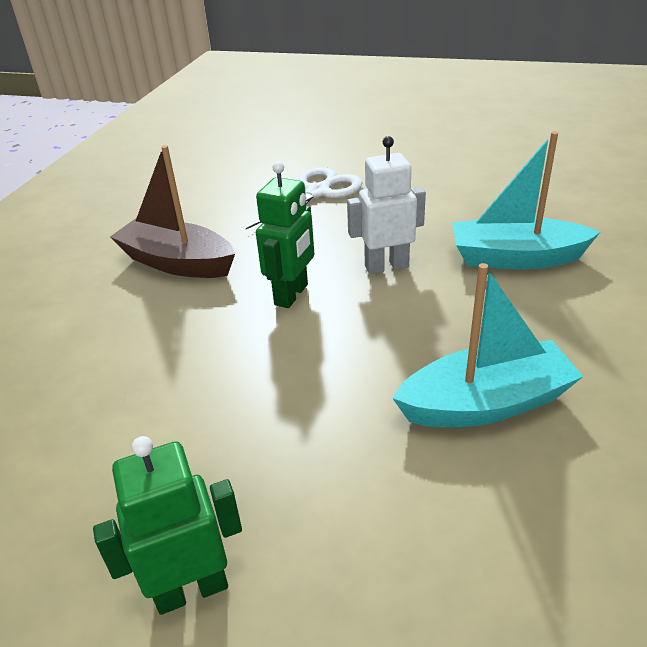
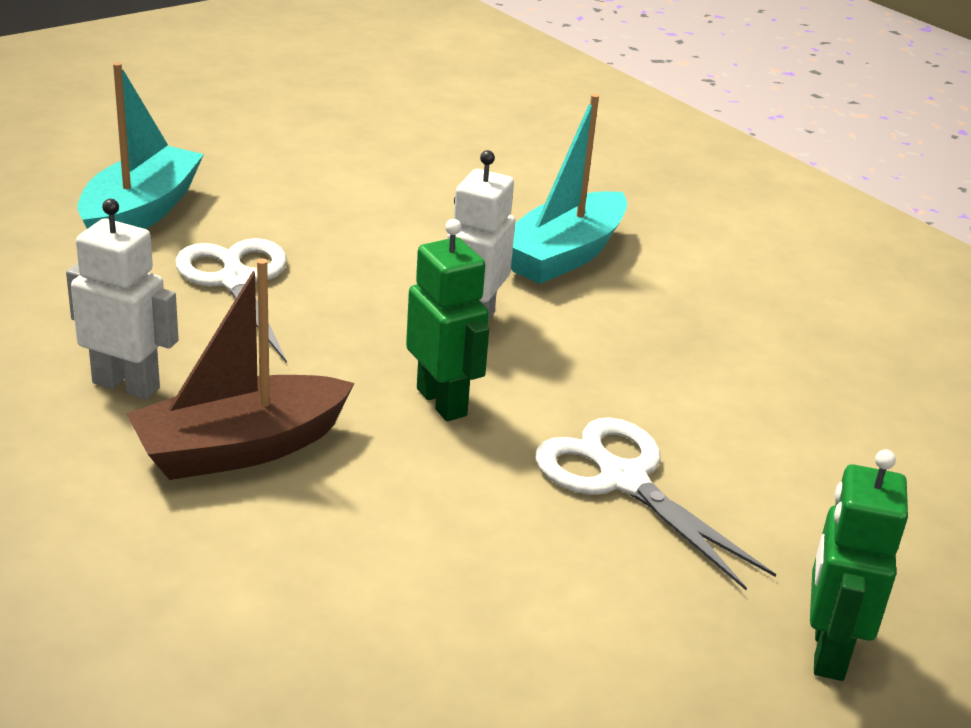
camera: 60 degrees left, 5 degrees down
turquoise boat [392,263,583,427] -> turquoise boat moved to [77,62,204,229]
none -> white robot [66,199,179,400]
none -> white scissors [535,417,776,590]

